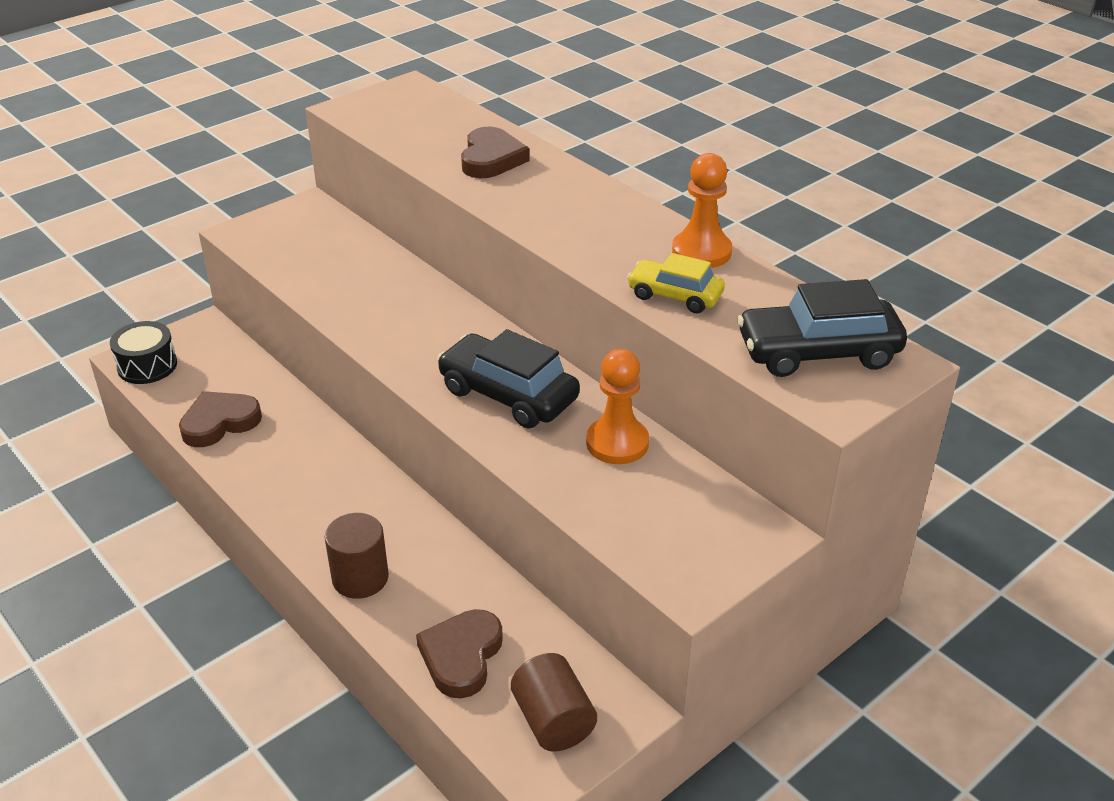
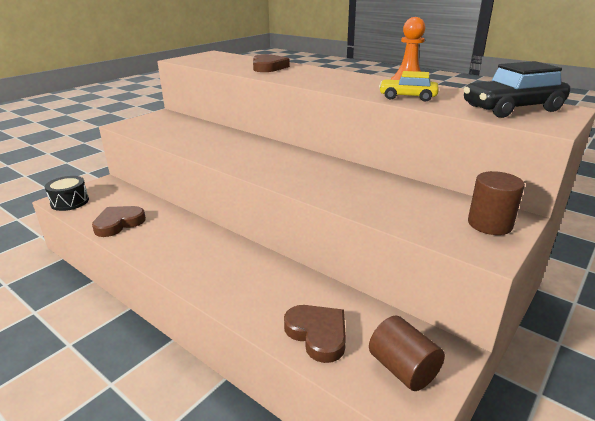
camera: 10 degrees left, 10 degrees down
brown cylinder [325,513,389,599] -> brown cylinder moved to [468,171,525,235]
brown heart [416,609,503,698] -> brown heart turned 135 degrees clockwise [284,305,346,363]
black car [437,329,580,428] -> none
orange pawn [586,349,649,464] -> none

